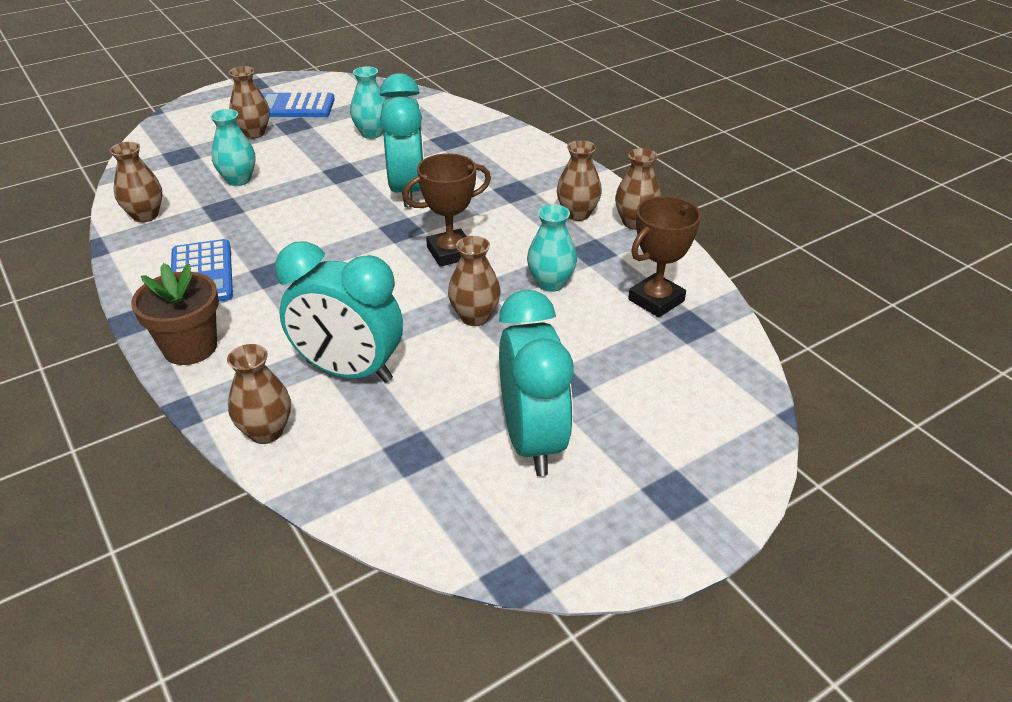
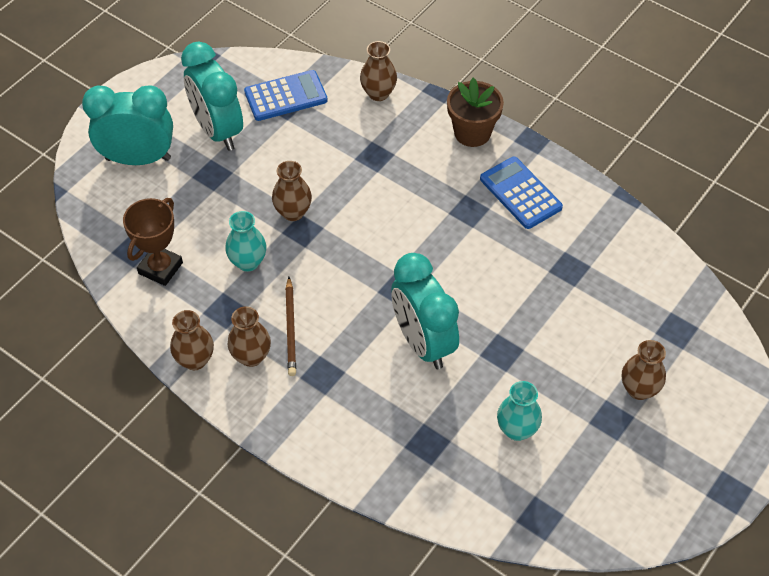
camera: 160 degrees right, 15 degrees up
brown vase [110,142,162,222] -> none
turquoise vase [210,109,256,186] -> none
blue calculator [262,93,335,117] -> blue calculator moved to [244,70,328,121]
turquoise clock [275,241,403,383] -> turquoise clock moved to [82,85,173,165]
brown trophy [403,153,491,267] -> none
none -> brown pencil [285,277,296,376]

